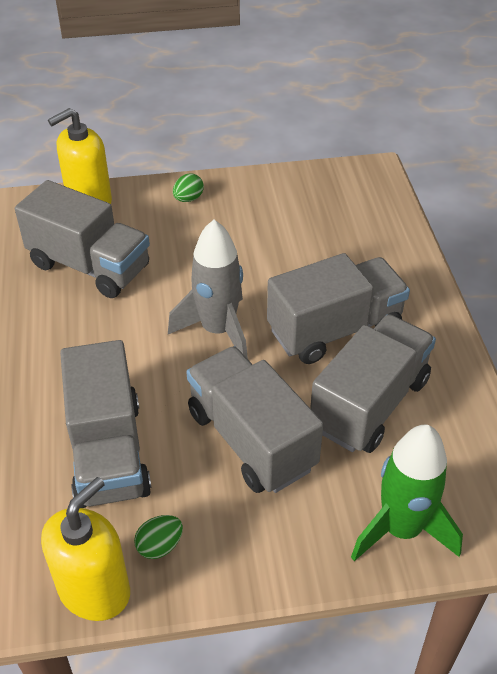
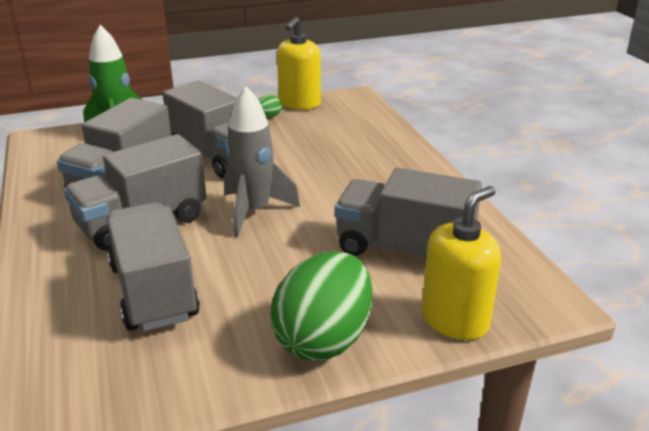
camera: 170 degrees right, 15 degrees down
grey truck [60,340,152,508] -> grey truck moved to [106,202,200,331]
green egg [173,173,204,202] -> green egg [270,251,373,360], size x2.45

